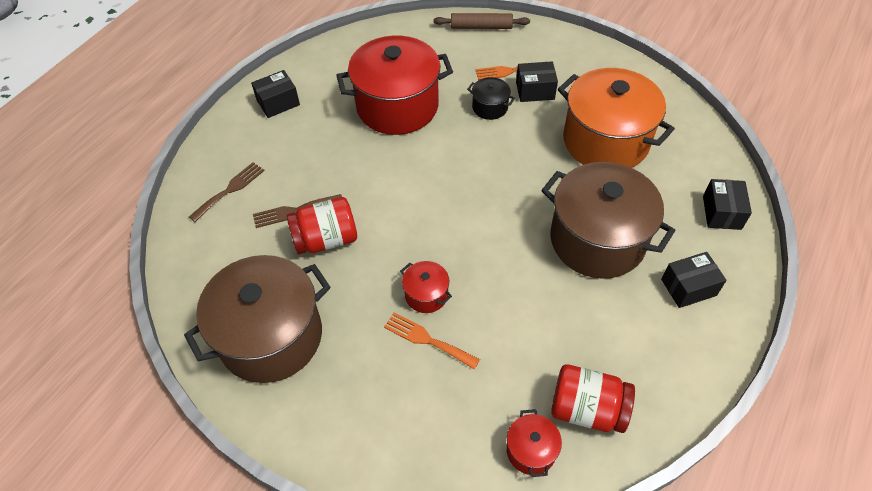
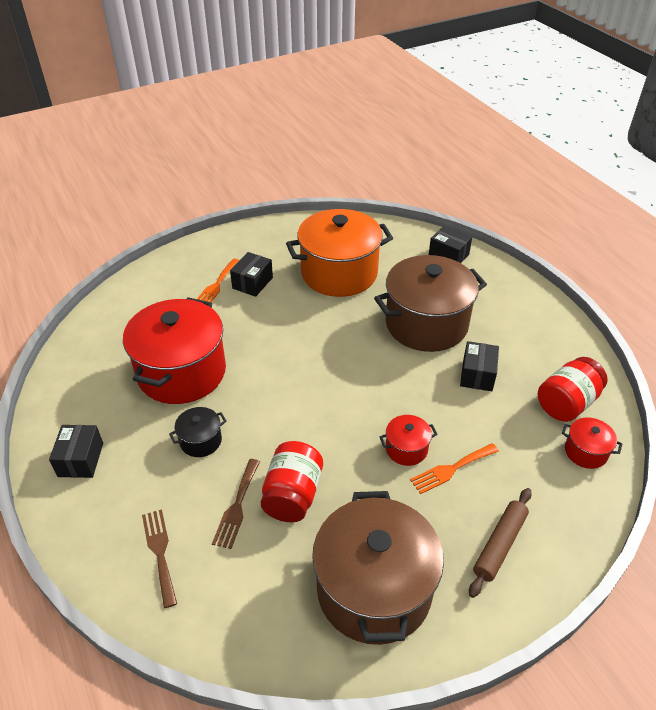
camera: 60 degrees left, 10 degrees down
brown rolling pin [433,13,530,29] -> brown rolling pin moved to [469,488,532,598]
black pot [467,77,515,120] -> black pot moved to [169,407,227,457]
black box [661,252,727,308] -> black box moved to [460,341,499,391]

